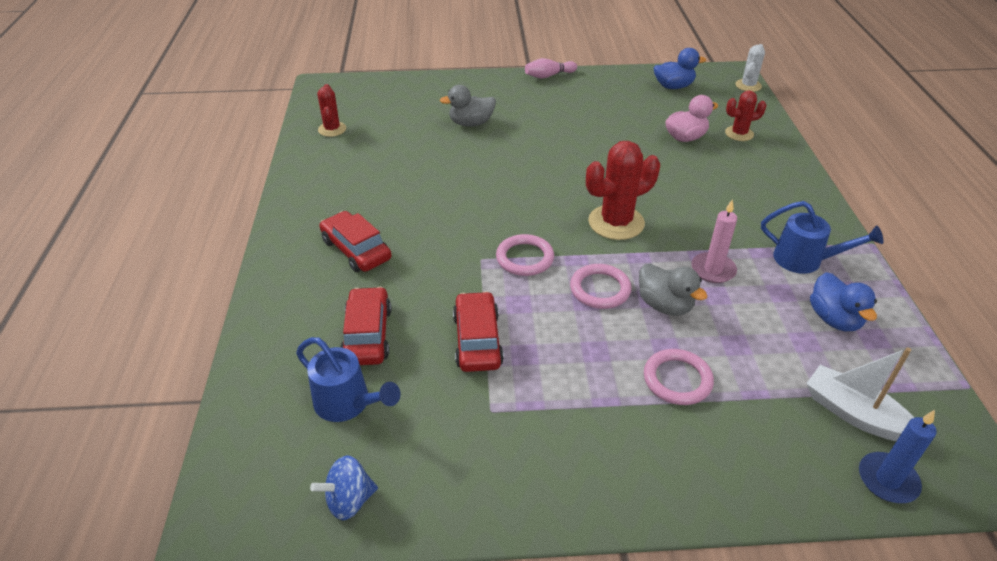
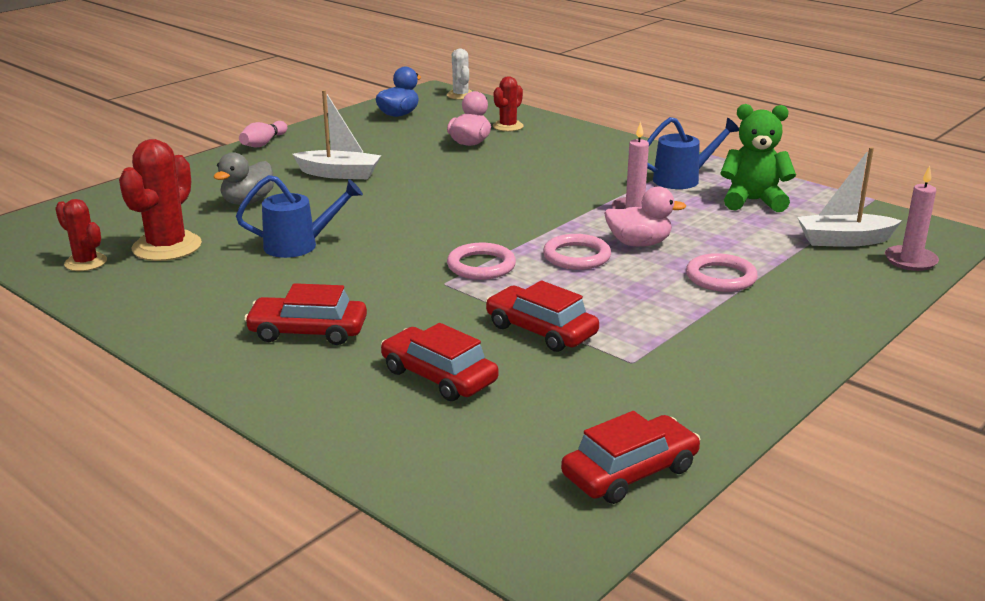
camera: 45 degrees left, 15 degrees down
blue watering can [296,337,401,422] -> blue watering can moved to [236,175,363,258]
blue spinning top [310,455,378,520] -> red car [561,411,700,504]
red cactus [586,141,660,240] -> red cactus moved to [119,139,202,261]
grey duck [639,263,707,316] -> pink duck [604,186,686,247]
blue duck [810,272,877,331] -> green teddy bear [720,104,796,212]
blue candle [859,410,937,503] -> pink candle [885,166,939,271]
none -> white boat [292,90,381,179]

